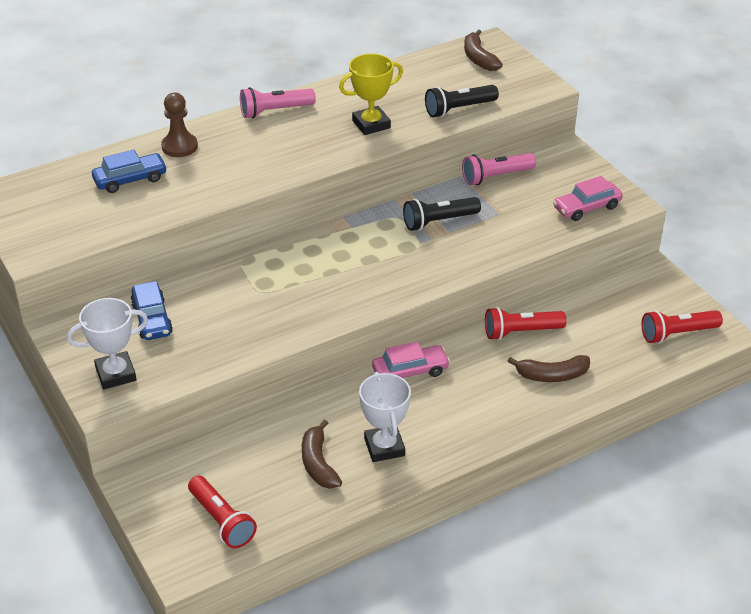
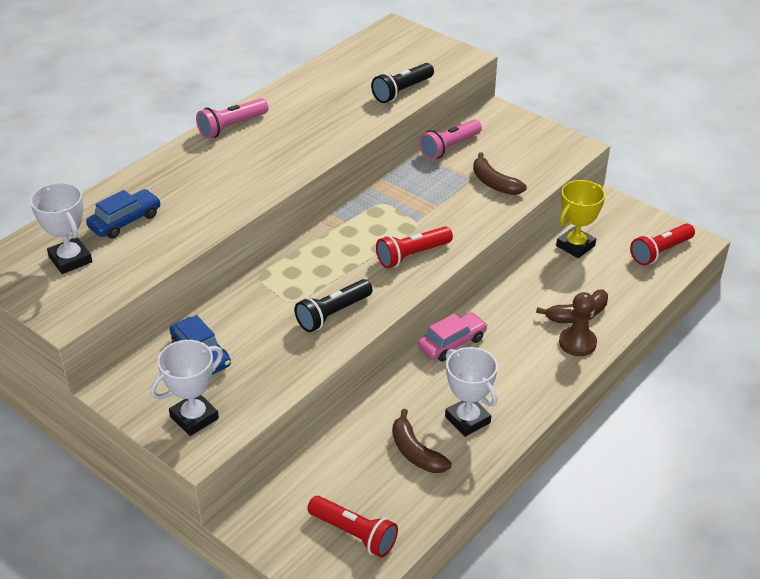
camera: 20 degrees left, 0 degrees up
brown pawn [161,93,198,157] -> brown pawn moved to [559,292,597,356]
yellow trophy [339,54,403,135] -> yellow trophy moved to [556,180,605,258]
black flashlight [403,197,481,231] -> black flashlight moved to [295,279,373,332]
brown banana [464,29,503,71] -> brown banana moved to [473,153,527,195]
red flashlight [485,307,566,340] -> red flashlight moved to [376,226,453,268]
pink car [553,176,623,221] -> none
none -> white trophy [30,182,92,274]

